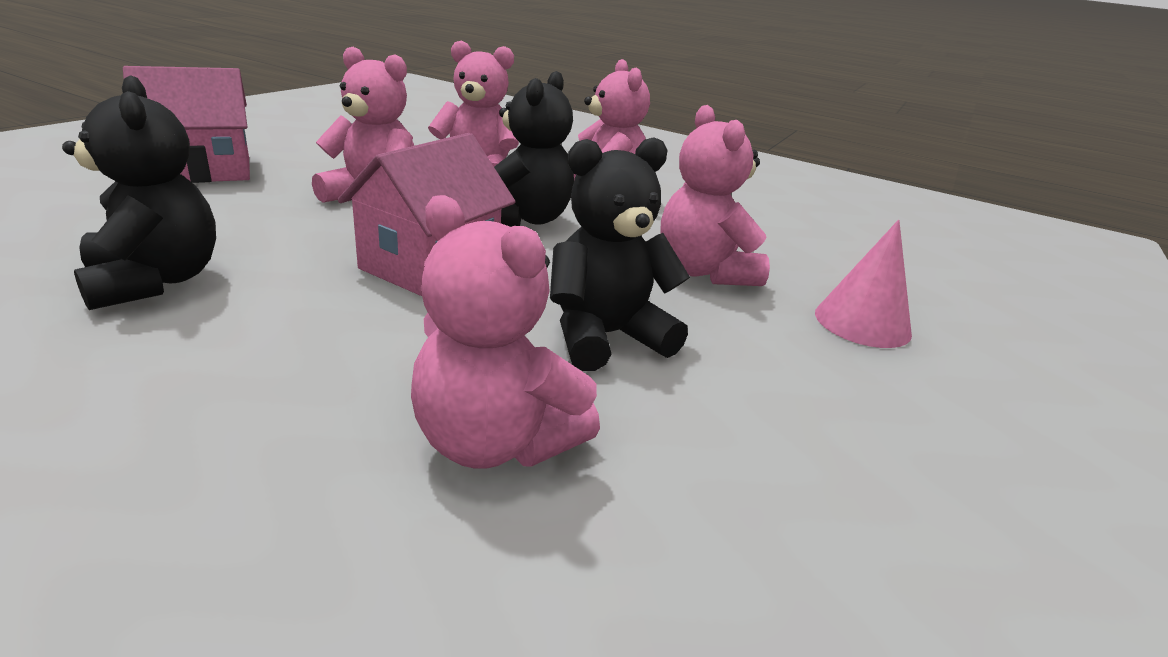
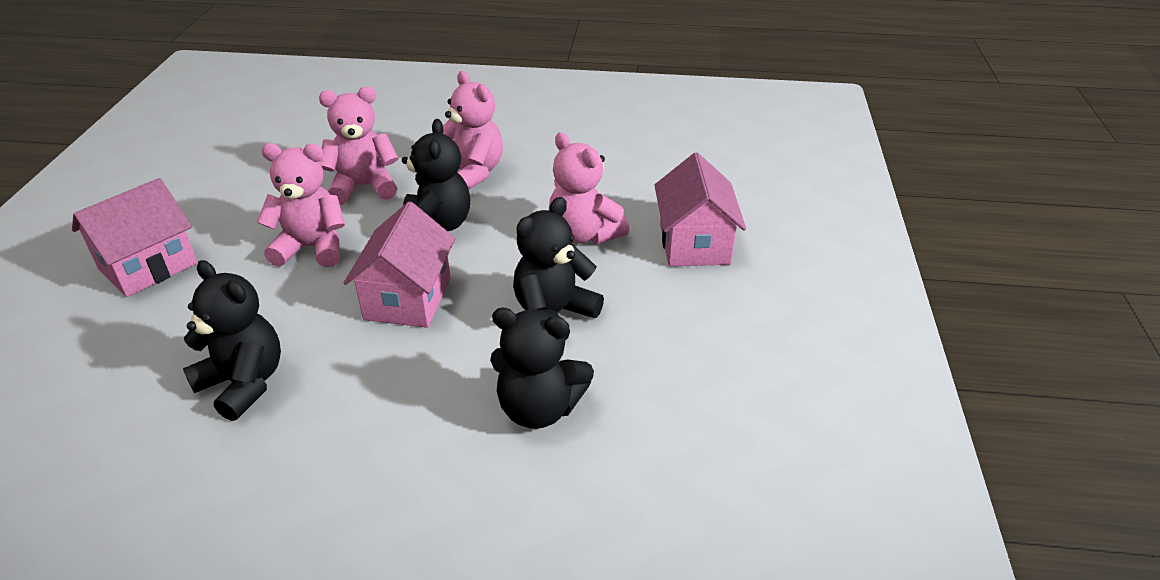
camera: 20 degrees left, 10 degrees up
pink teddy bear [411,195,600,469] -> black teddy bear [490,308,594,429]
pink cone [815,220,912,348] -> pink house [654,152,746,266]

